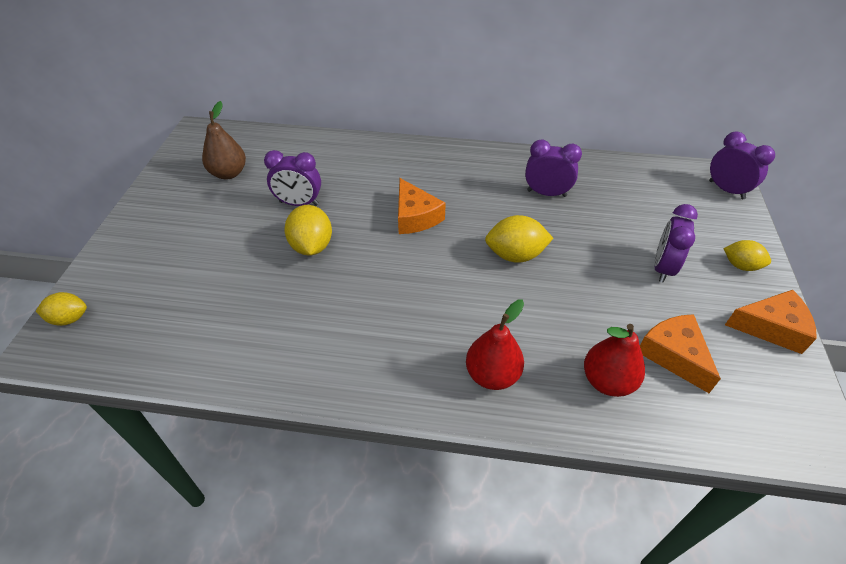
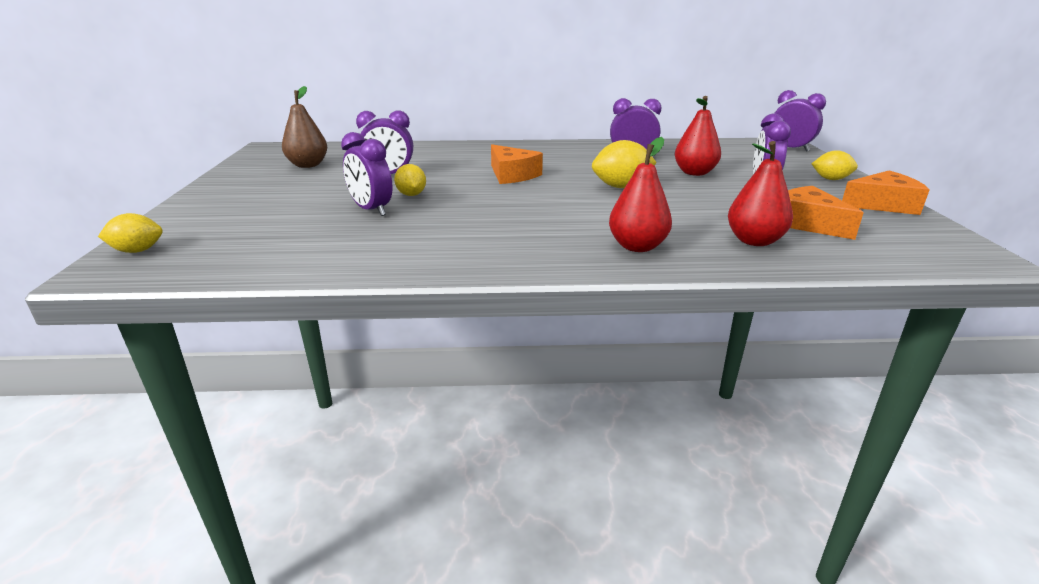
camera: 10 degrees left, 20 degrees down
yellow lemon [284,205,332,256] -> yellow lemon [394,164,426,196], size x0.65
none -> purple clock [341,132,393,216]
none -> red pear [675,96,721,176]

